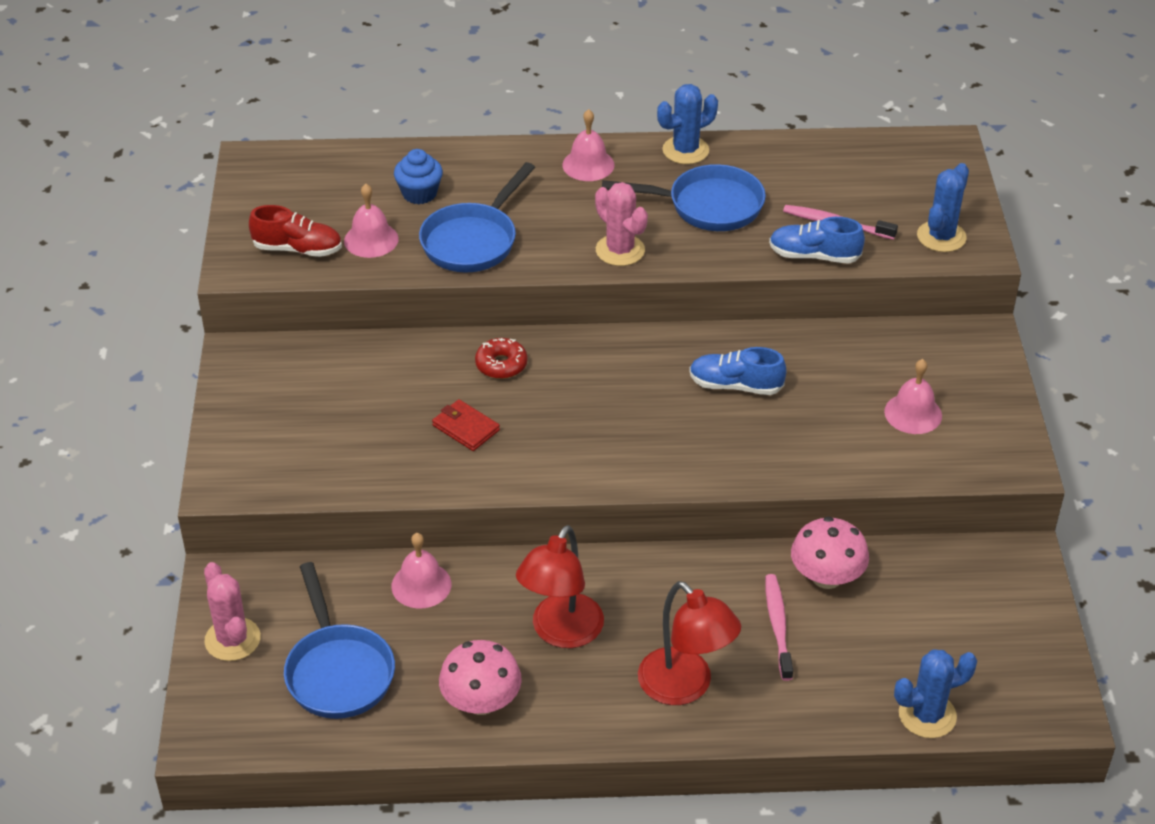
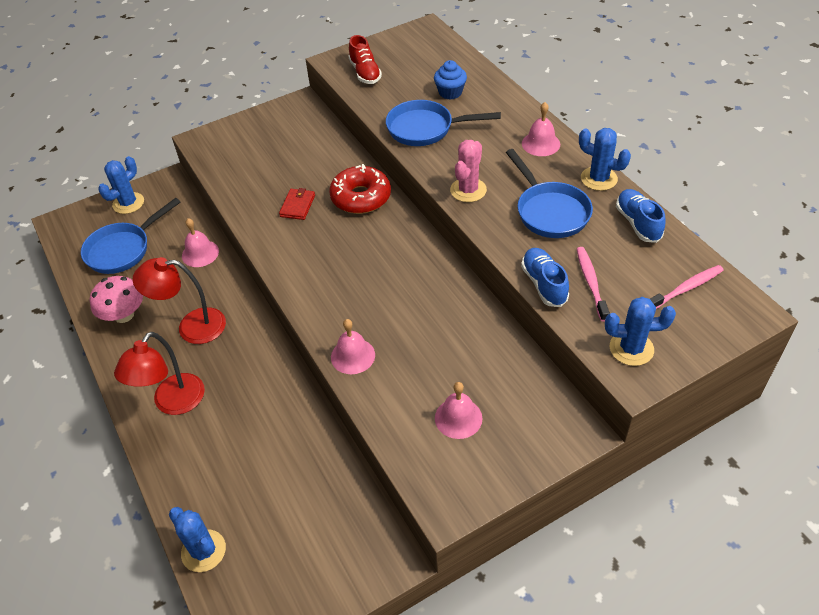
camera: 65 degrees right, 5 degrees up
pink cactus [204,562,261,661] -> blue cactus [98,156,144,214]
pink bell [344,184,399,258] -> pink bell moved to [331,319,375,374]
red donut [475,338,528,379] -> red donut [329,164,391,214], size x1.73
blue shoe [689,347,787,395] -> blue shoe moved to [616,189,666,243]
pink toothbrush [765,574,793,681] -> pink toothbrush moved to [650,265,724,309]
pink mushroom [791,516,869,589] -> none

